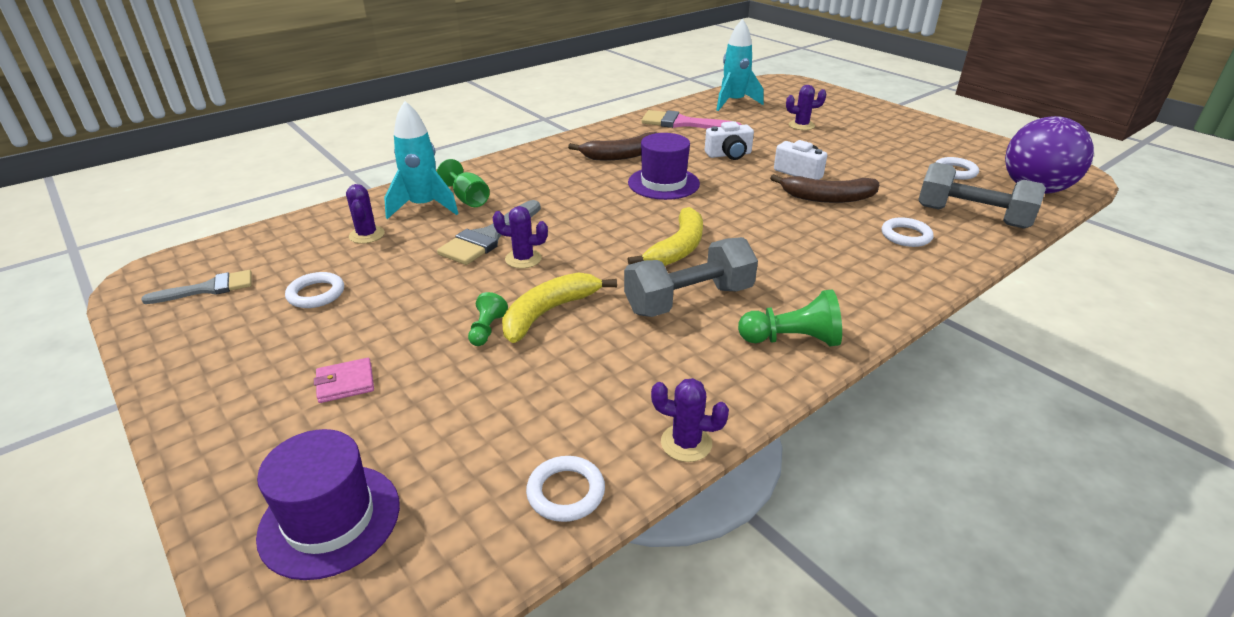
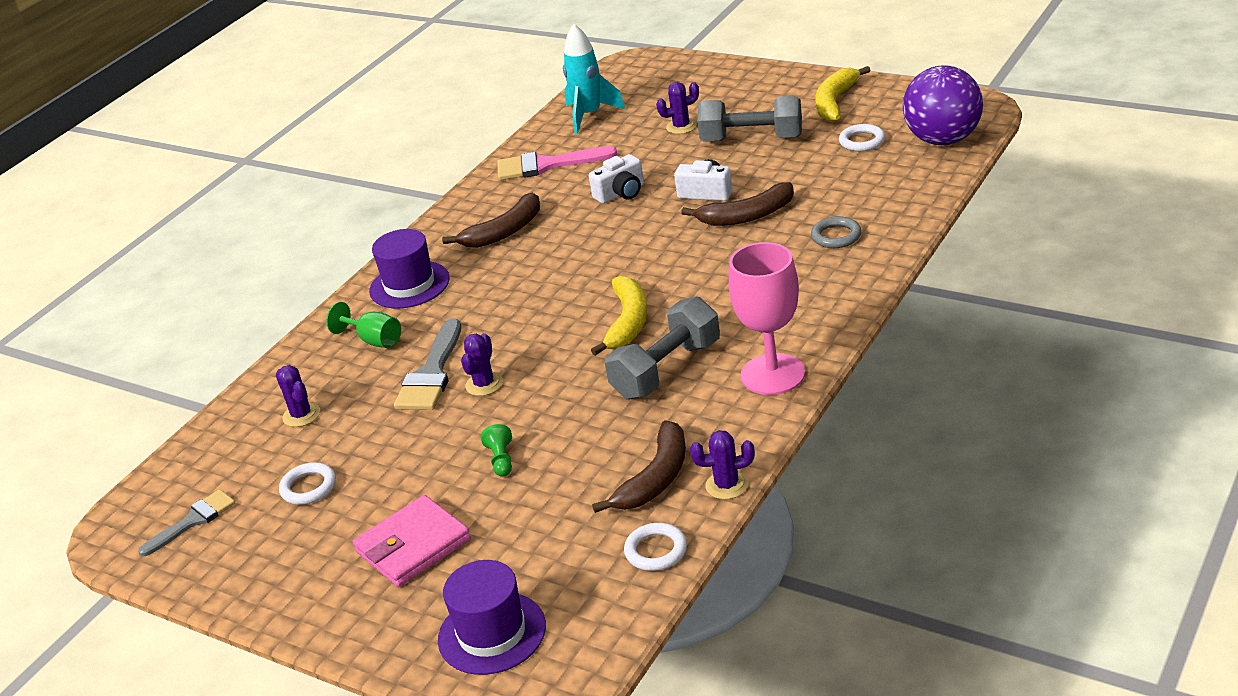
camera: 15 degrees left, 0 degrees up
pink wallet [314,358,374,403] -> pink wallet [353,495,471,587], size x1.88
turquoise rocket [384,101,459,219] -> none
purple cactus [492,206,548,268] -> purple cactus turned 60 degrees counterclockwise [461,333,503,396]
yellow banana [502,272,617,343] -> yellow banana moved to [815,66,870,122]
purple hat [628,133,700,200] -> purple hat moved to [369,229,450,309]
green pawn [738,289,842,346] -> pink goblet [729,242,805,395]
white ring [882,217,934,247] -> grey ring [811,216,861,248]
grey dumbbell [918,162,1046,229] -> grey dumbbell moved to [697,96,802,142]
none -> brown banana [592,420,686,513]

